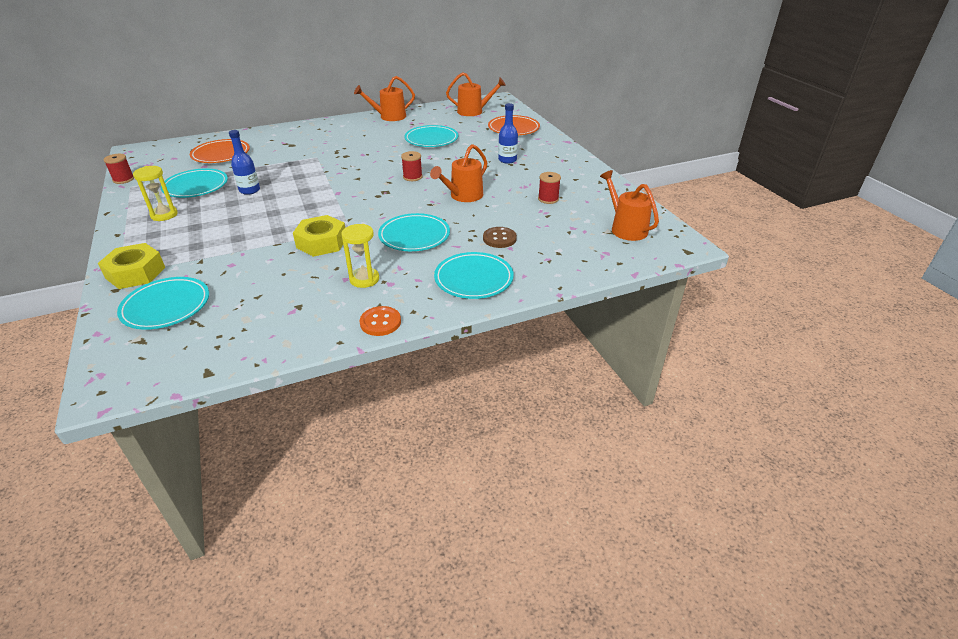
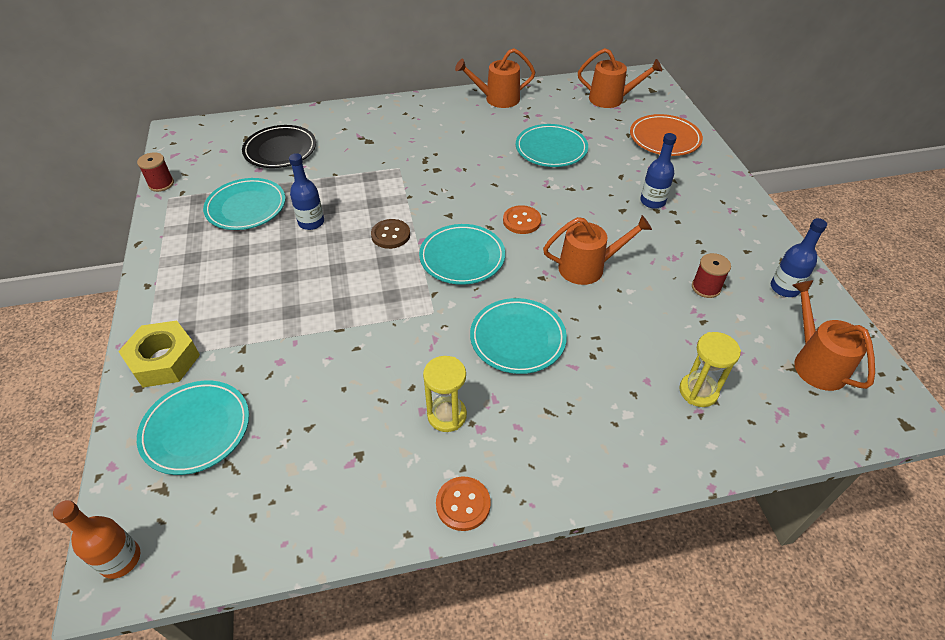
camera: 10 degrees right, 10 degrees up
yellow hourglass [133,166,178,221] -> yellow hourglass moved to [679,332,741,407]
orange plate [190,139,250,163] -> black plate [242,125,316,168]
yellow nut [293,215,345,257] -> none
red spool [401,151,423,181] -> orange button [503,205,541,234]
orange watering can [430,144,487,202] -> orange watering can turned 150 degrees counterclockwise [543,215,652,285]
turquoise plate [434,252,514,299] -> turquoise plate moved to [419,224,505,285]
brown button [483,227,517,248] -> brown button moved to [371,219,410,249]
none -> orange bottle [53,500,140,579]
none -> blue bottle [771,218,827,297]

